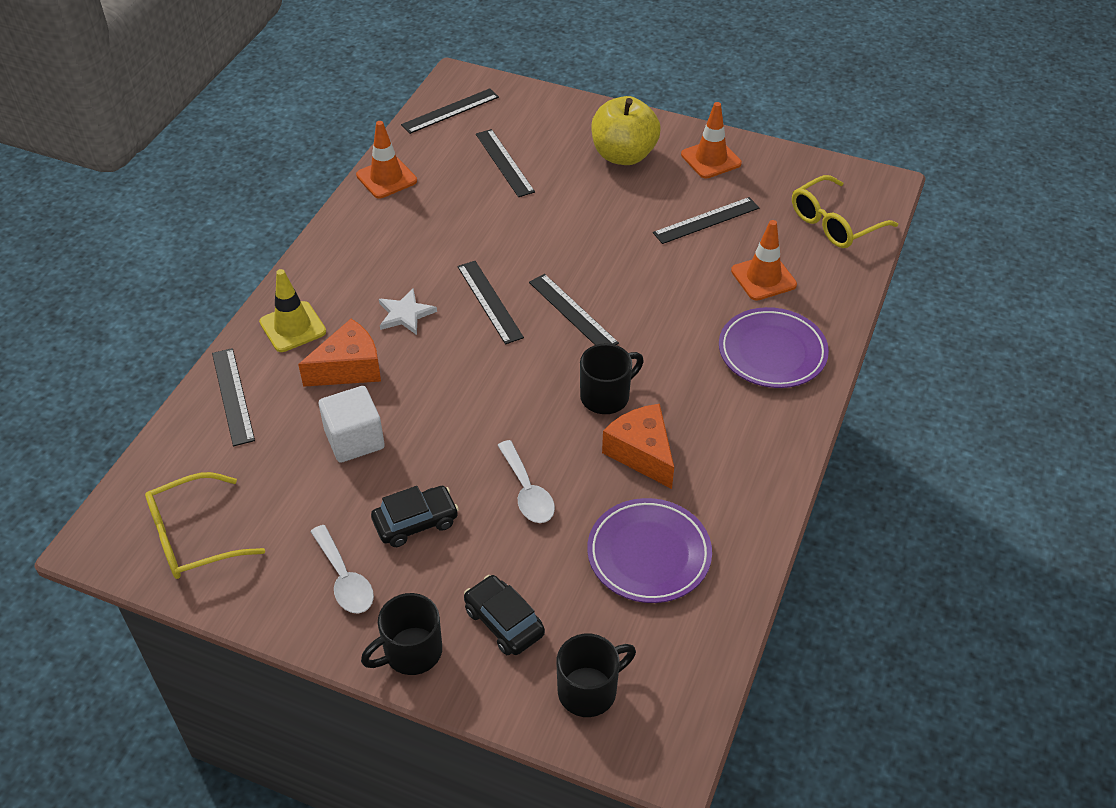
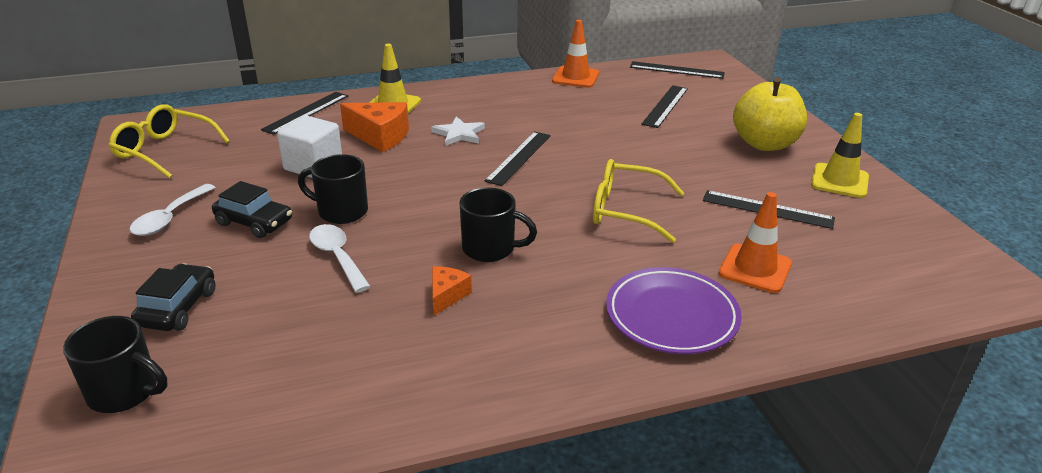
camera: 50 degrees right, 15 degrees down
black mug [361,593,442,675] -> black mug moved to [298,154,368,224]
white spoon [497,440,555,523] -> white spoon turned 120 degrees clockwise [309,224,371,293]
black ruler [529,274,619,345] -> none
purple plate [587,498,712,603] -> none
orange cheese [602,404,674,489] -> orange cheese [432,267,472,315], size x0.57
orange traffic cone [681,102,742,178] -> yellow traffic cone [811,113,869,198]
yellow glasses [792,175,898,248] -> yellow glasses moved to [593,159,684,243]

